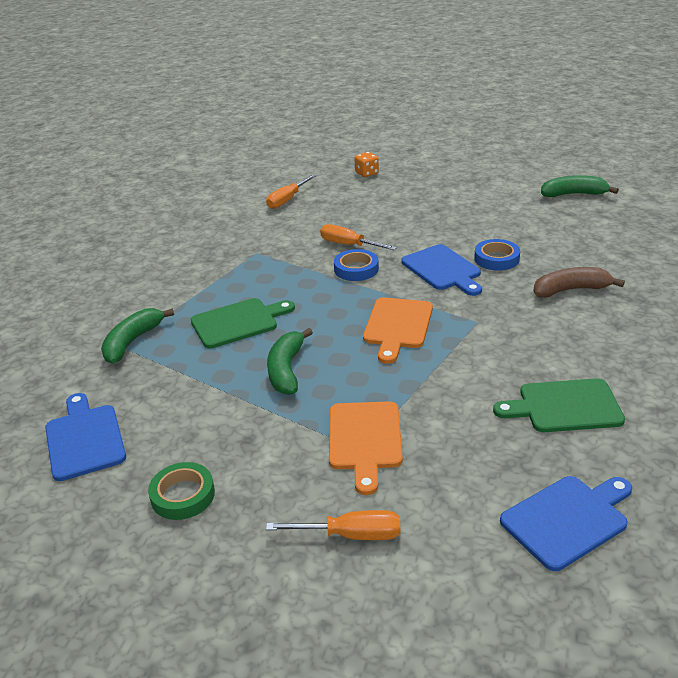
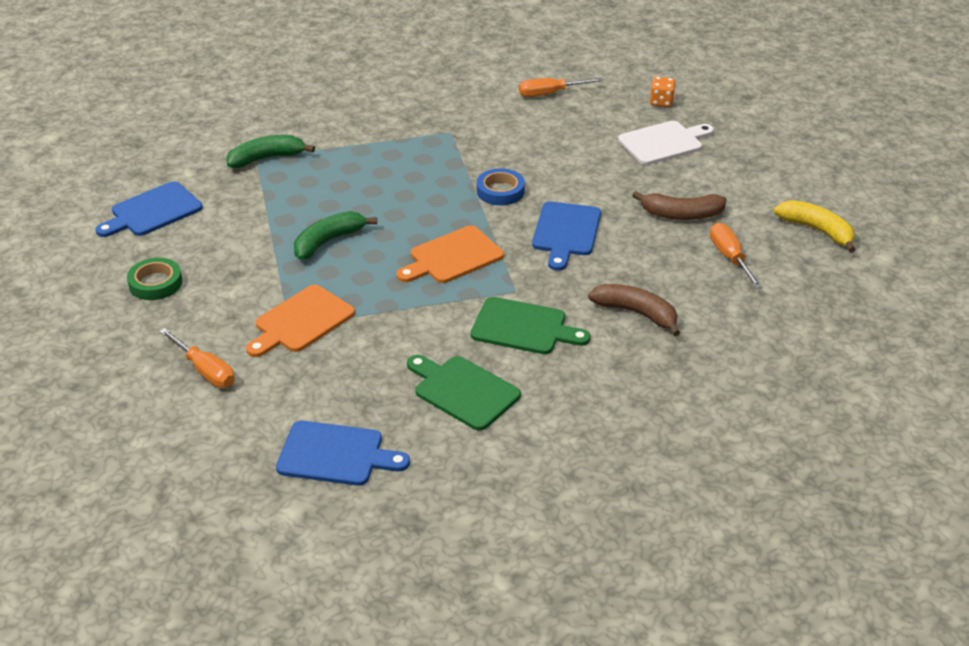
camera: 40 degrees right, 5 degrees up
blue cutting board [45,393,126,481] -> blue cutting board turned 150 degrees counterclockwise [95,181,203,237]
green cutting board [191,298,295,348] -> green cutting board moved to [471,297,590,354]
orange screwdriver [320,224,397,250] -> orange screwdriver moved to [710,223,762,289]
blue tape [474,239,520,271] -> none
green banana [541,175,619,197] -> yellow banana [774,200,856,253]
none -> white cutting board [618,121,714,165]
none -> brown banana [632,191,727,220]

